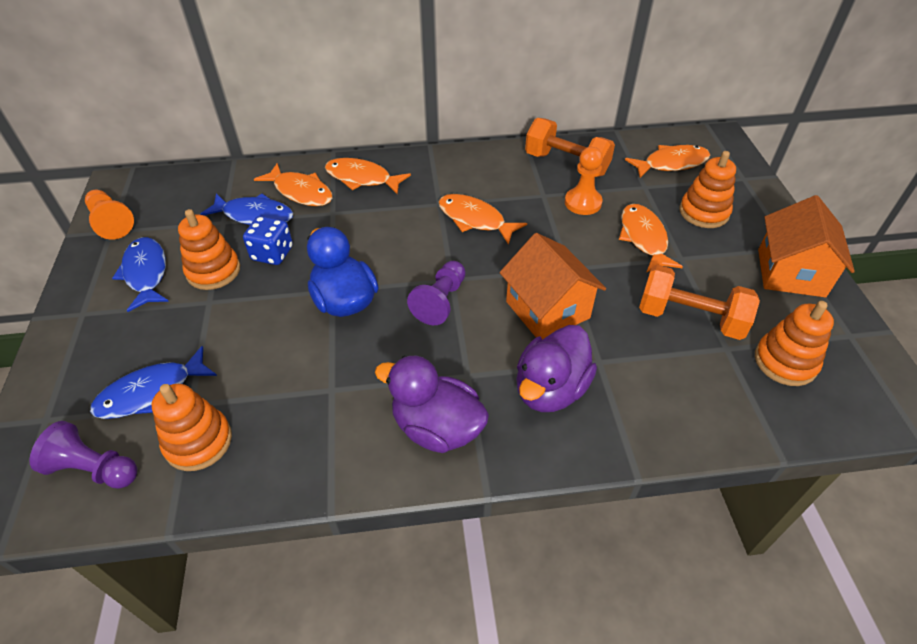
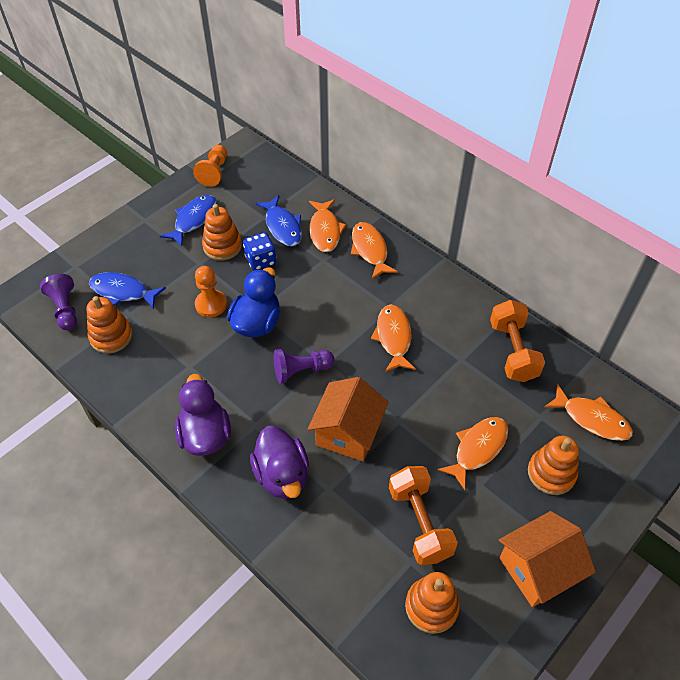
camera: 50 degrees right, 5 degrees up
purple duck [516,325,597,412] -> purple duck turned 105 degrees counterclockwise [250,426,309,499]
orange pawn [565,147,603,215] -> orange pawn moved to [195,266,227,317]

